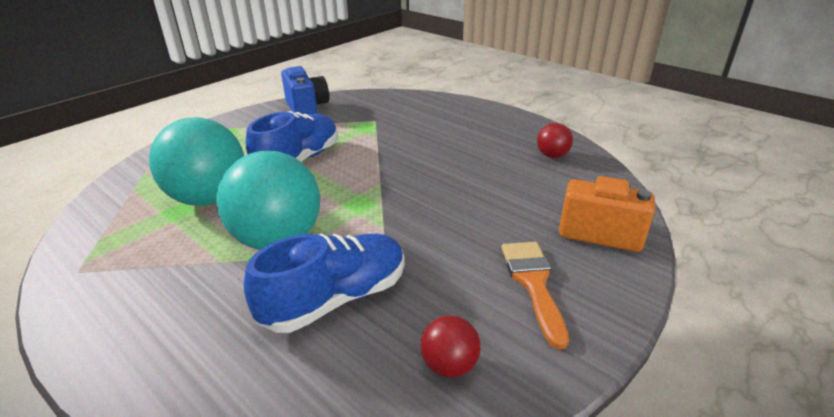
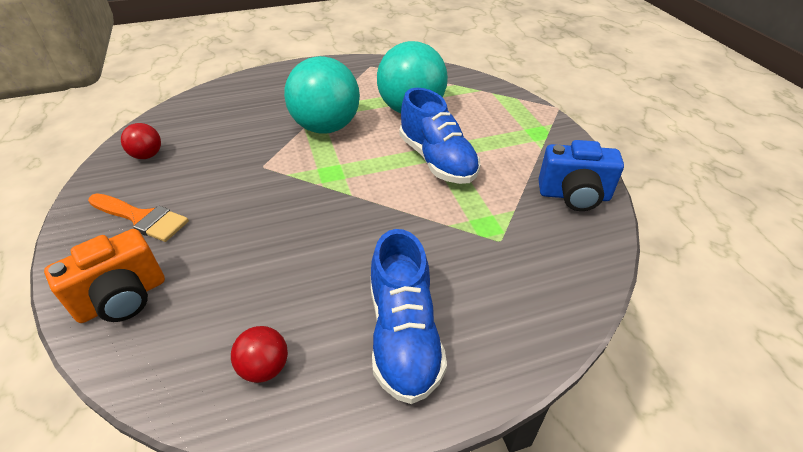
camera: 120 degrees right, 10 degrees up
blue shoe [244,234,405,333] -> blue shoe moved to [371,229,447,404]

